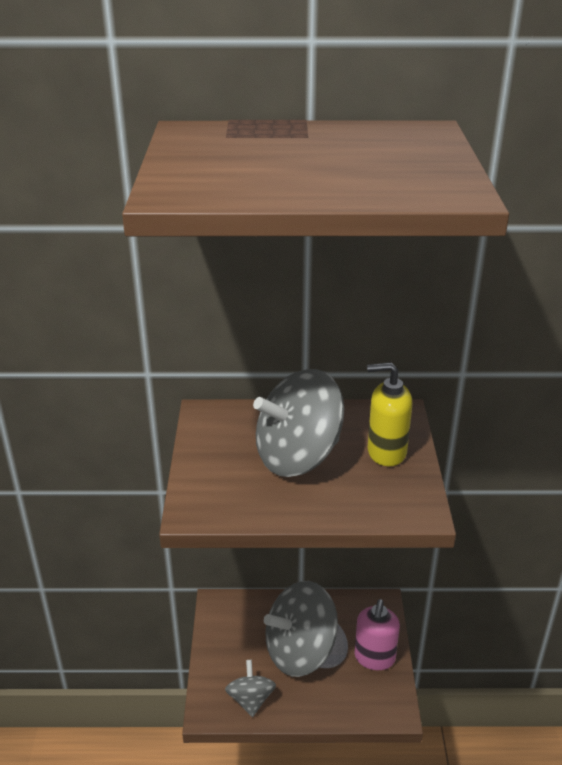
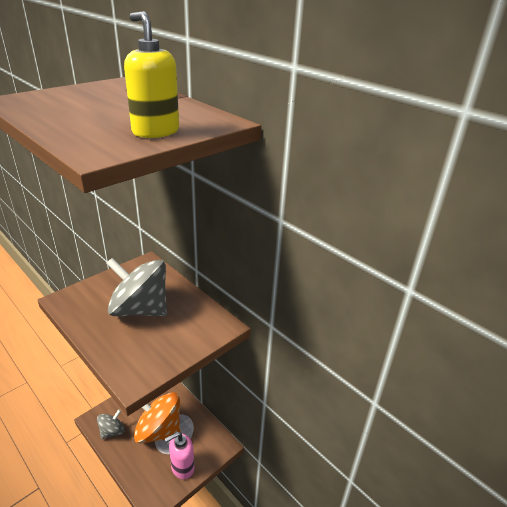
camera: 45 degrees right, 0 degrees up
grey spinning top [264,581,338,677] -> orange spinning top [134,392,180,444]
yellow soap dispenser [367,362,412,466] -> yellow soap dispenser moved to [124,11,179,138]

